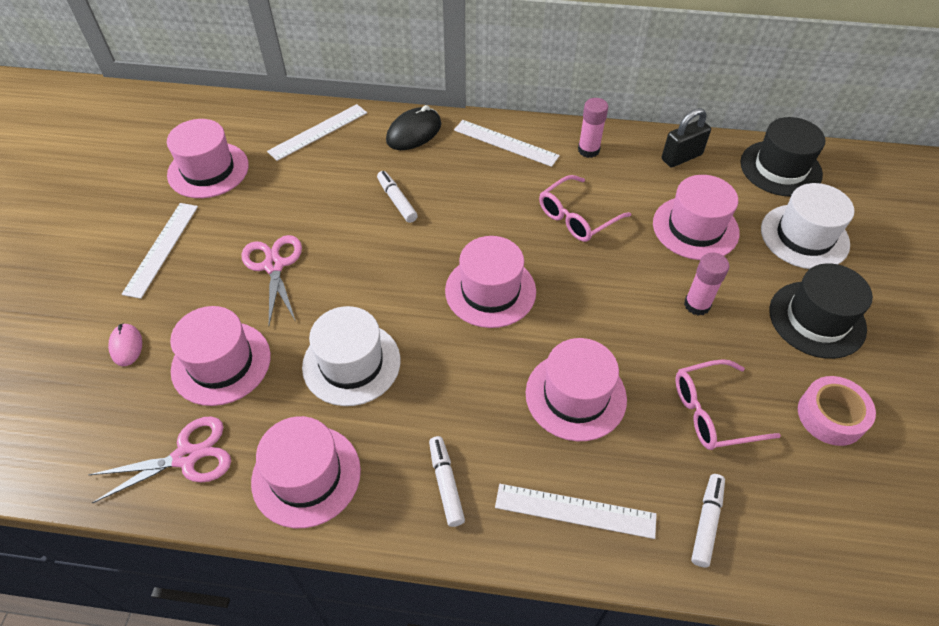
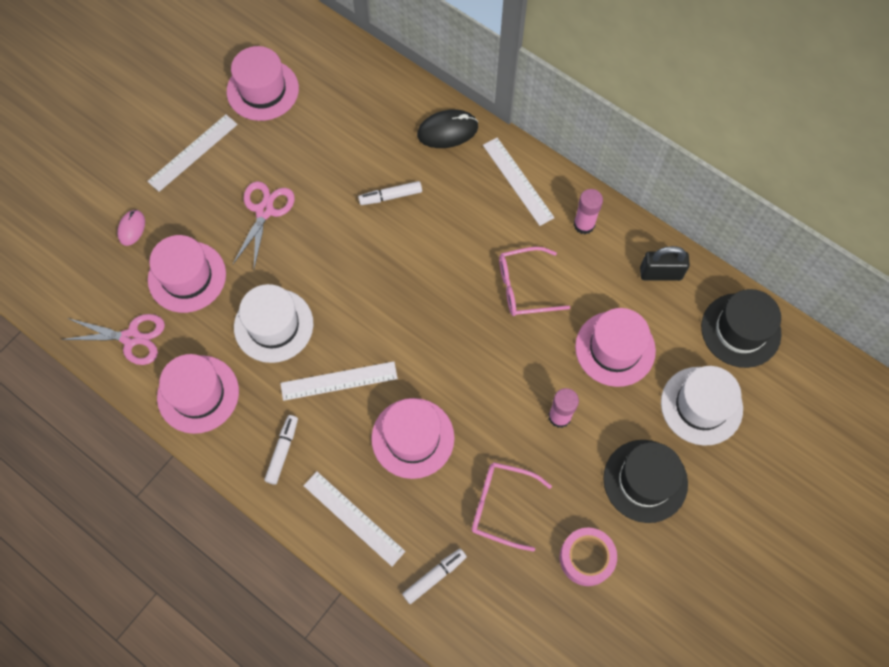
camera: 30 degrees right, 15 degrees up
white ruler [267,104,367,161] -> white ruler moved to [280,361,398,401]
white marker [377,171,418,223] -> white marker turned 105 degrees counterclockwise [358,181,422,205]
pink hat [445,236,536,328] -> none

